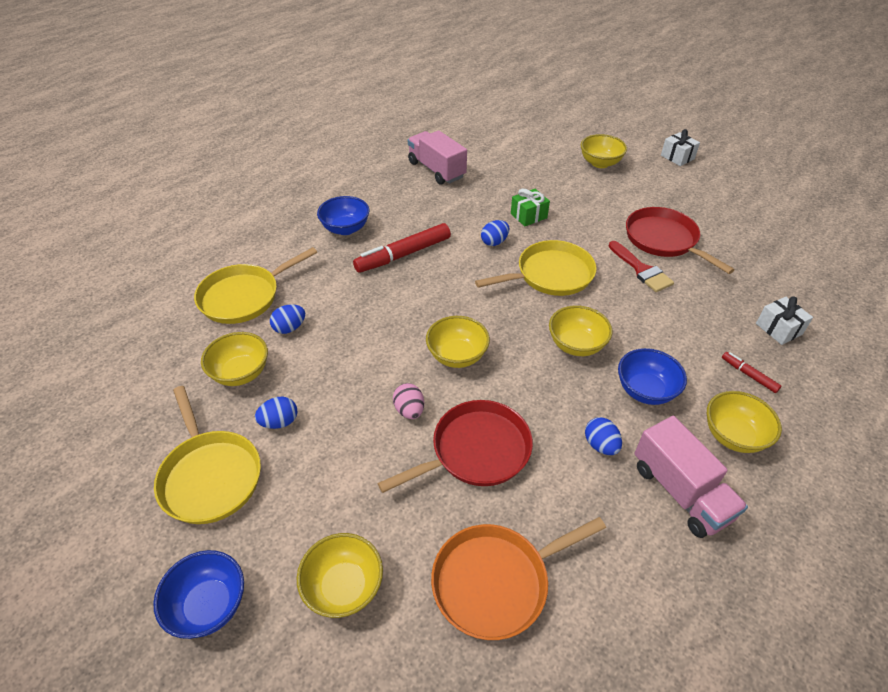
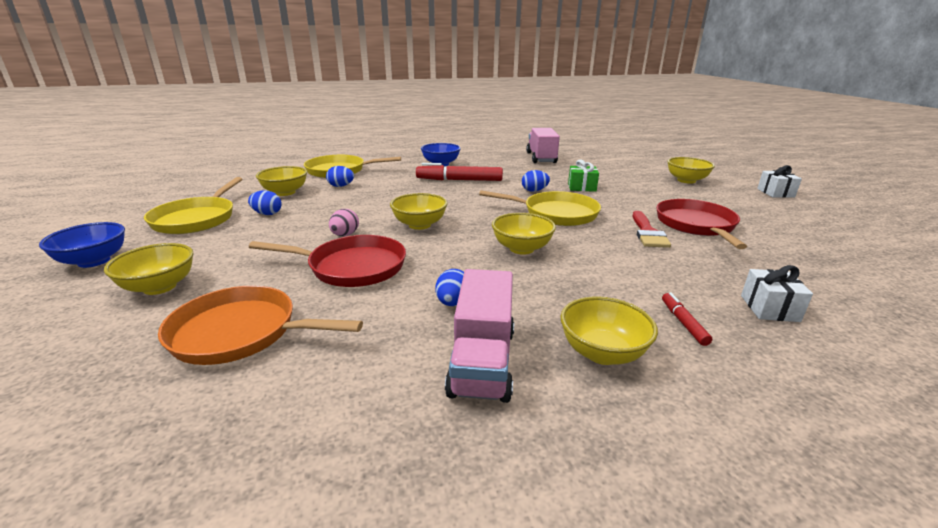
camera: 35 degrees right, 20 degrees down
blue bowl [618,348,687,405] -> none

